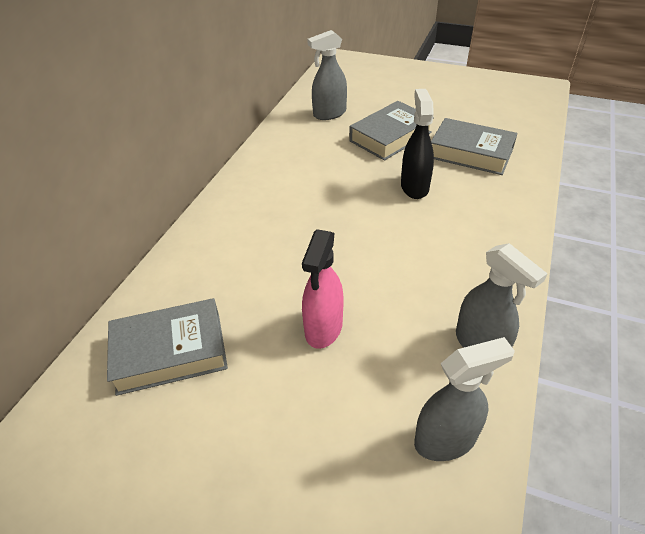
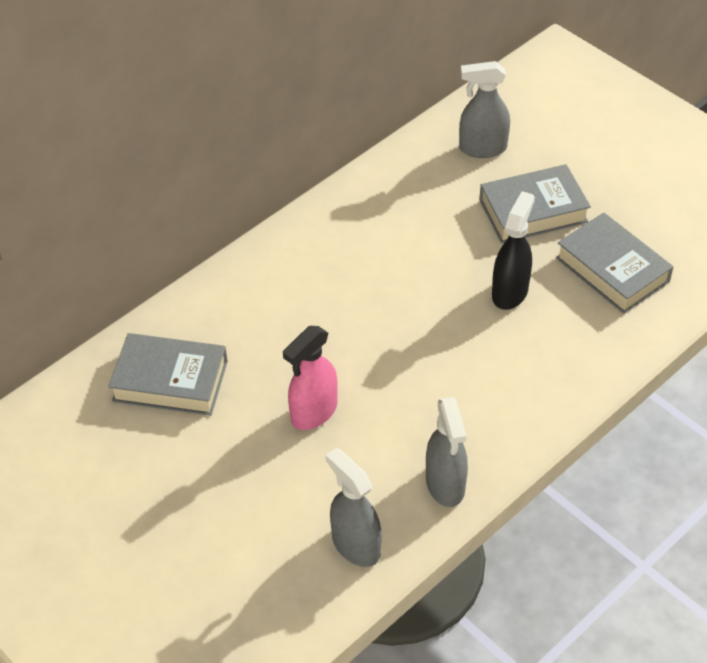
camera: 25 degrees right, 5 degrees up
grey spray bottle [414,337,515,461] -> grey spray bottle turned 135 degrees counterclockwise [325,448,382,567]

